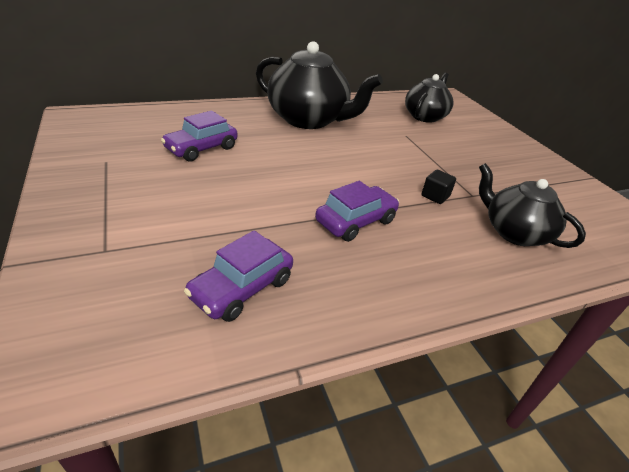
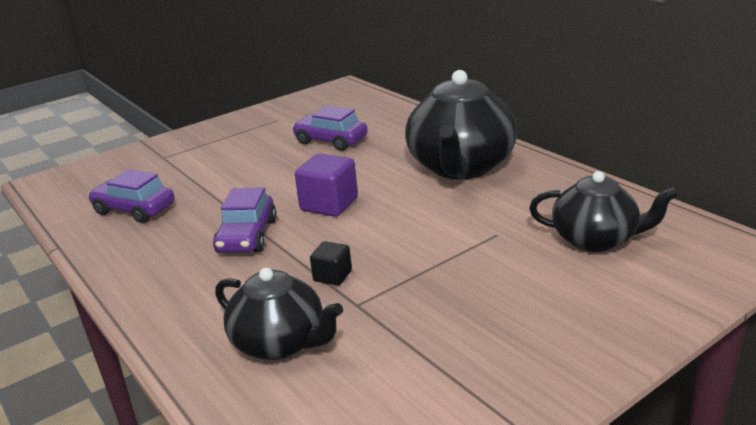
camera: 80 degrees right, 10 degrees down
purple car [315,181,399,242] -> purple car turned 60 degrees clockwise [213,187,277,253]
black teapot [479,163,586,248] -> black teapot turned 90 degrees clockwise [215,268,343,360]
none -> purple cube [295,153,358,217]

